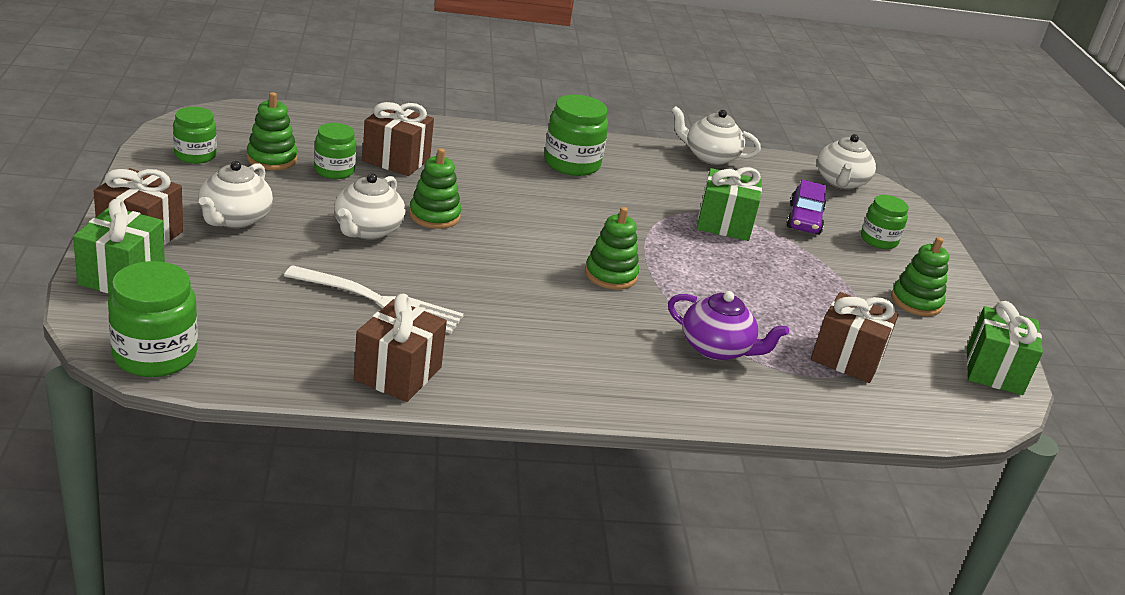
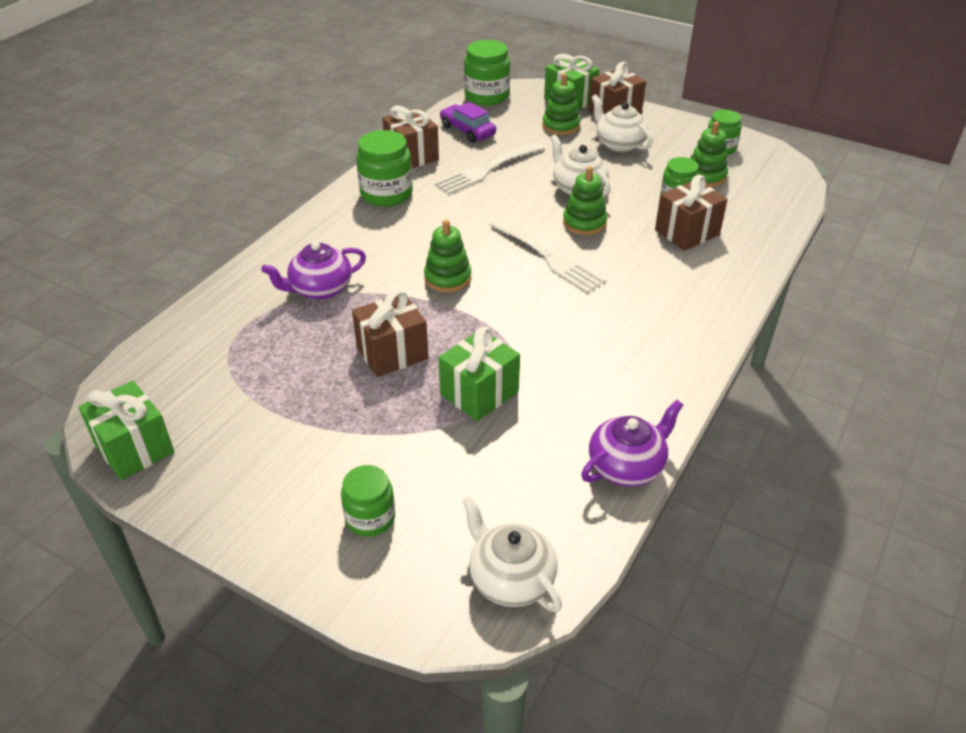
camera: 130 degrees right, 10 degrees up
green jar [544,95,608,176] -> green jar moved to [356,130,413,207]
white teapot [671,106,761,165] -> purple teapot [581,400,683,487]
purple car [787,180,826,235] -> purple car moved to [440,102,496,143]
brown gift [811,292,898,383] -> brown gift moved to [352,290,428,377]
green stacking toy [891,237,949,316] -> green stacking toy moved to [542,73,581,135]
none -> white fork [489,218,606,293]

